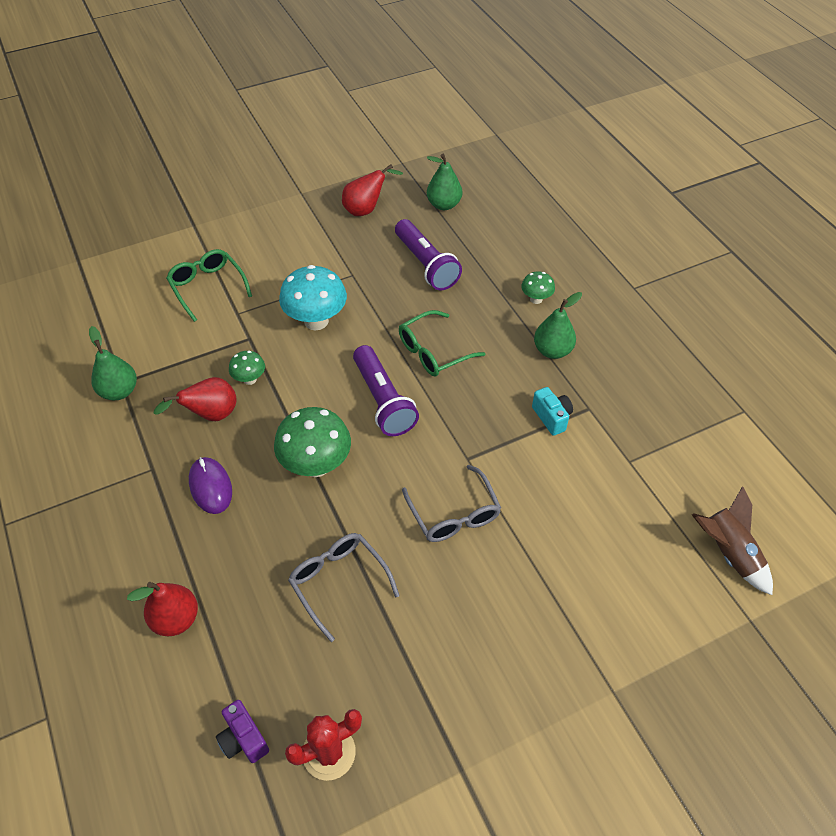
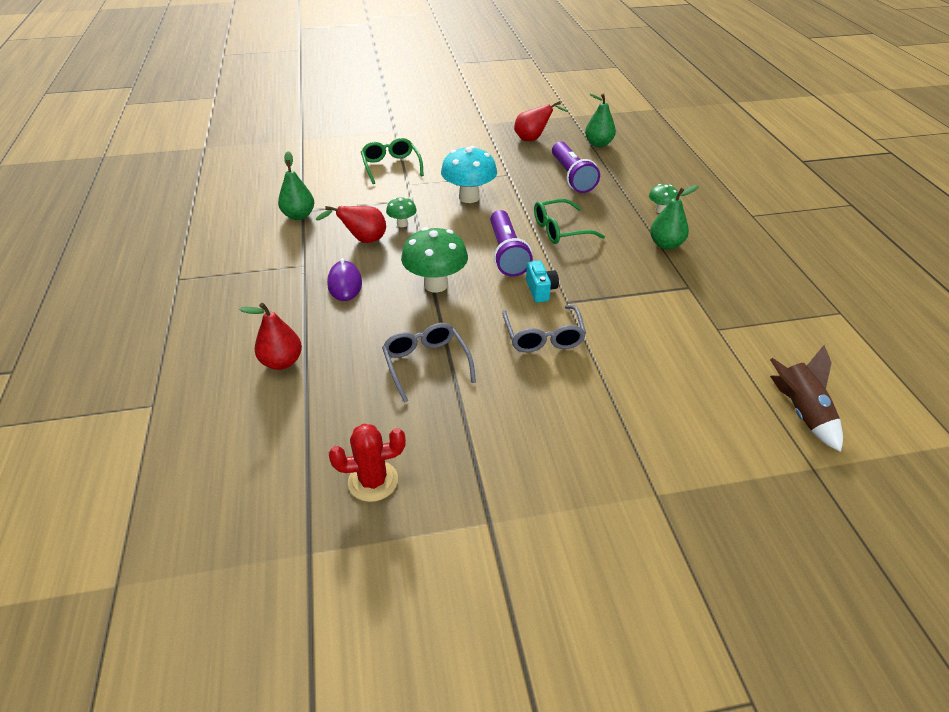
camera: 15 degrees right, 10 degrees down
purple camera [216,700,269,763] -> none
turquoise camera [532,387,573,436] -> turquoise camera moved to [526,260,559,302]

